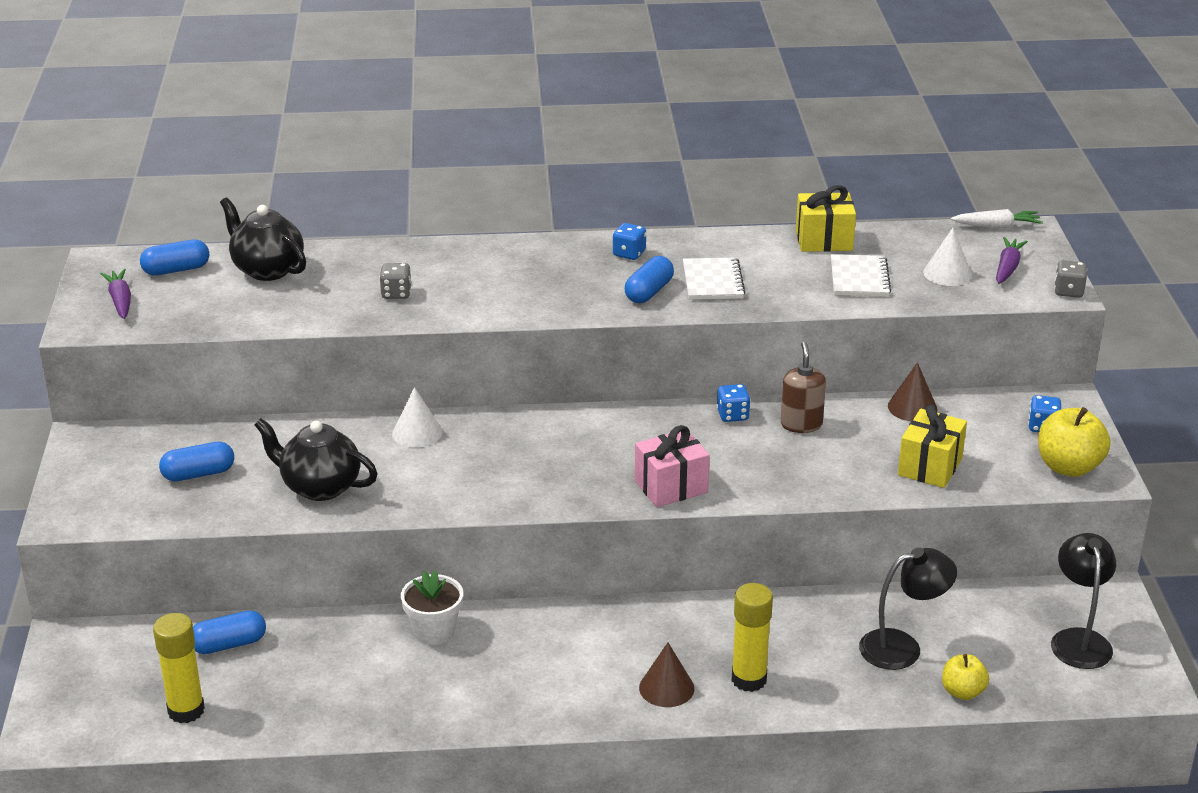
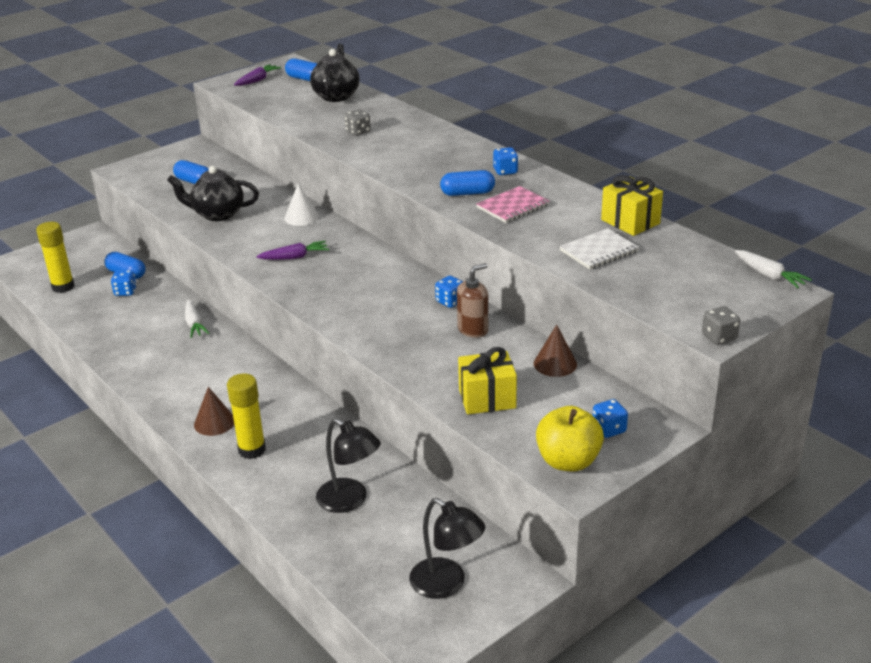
camera: 55 degrees right, 0 degrees up
black teapot [255,418,377,501] -> black teapot turned 75 degrees counterclockwise [167,166,259,221]
white flower pot [401,571,463,645] -> white carrot [185,299,209,338]
pink gift [635,425,710,507] -> none
white notebook [683,257,746,300] -> pink notebook [476,186,550,223]
white cone [923,228,972,286] -> none
yellow apple [942,654,989,700] -> none
purple carrot [996,237,1028,284] -> purple carrot moved to [256,241,329,260]
black lamp [1051,533,1116,669] -> black lamp turned 75 degrees clockwise [409,498,486,599]
none -> blue dice [111,270,137,296]

